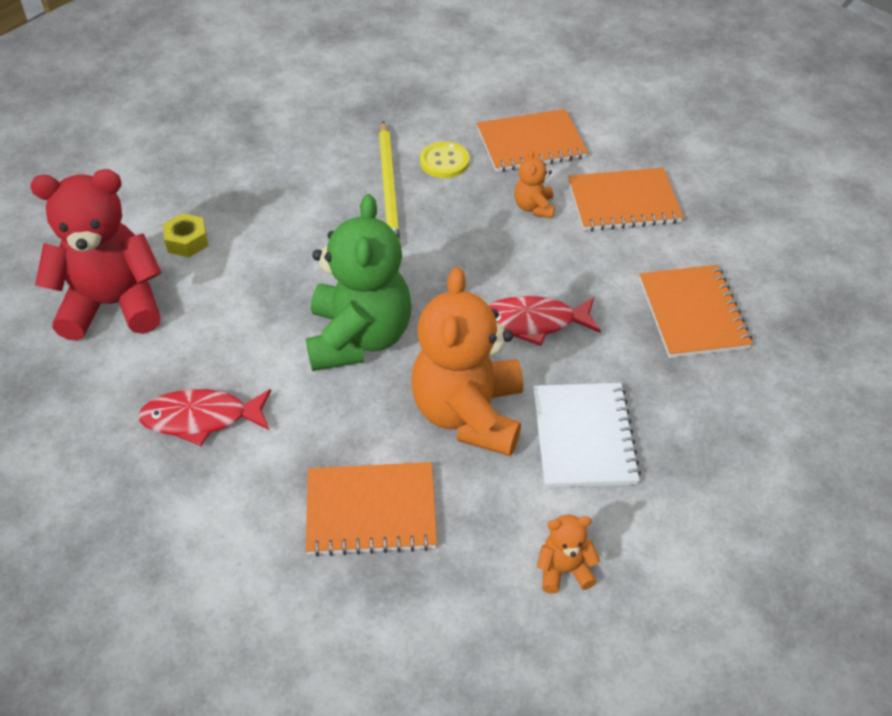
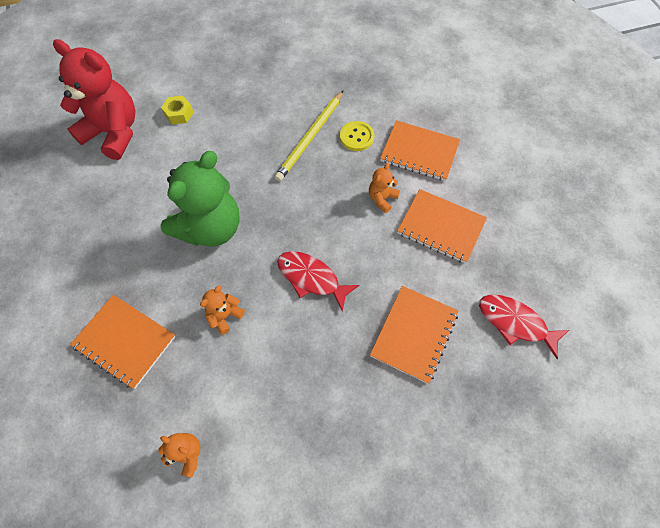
camera: 35 degrees right, 15 degrees up
red fish [138,389,271,446] -> red fish moved to [479,295,569,359]
orange teddy bear [411,267,523,456] -> orange teddy bear [200,286,245,335], size x0.44
white notebook [533,383,641,488] -> none

